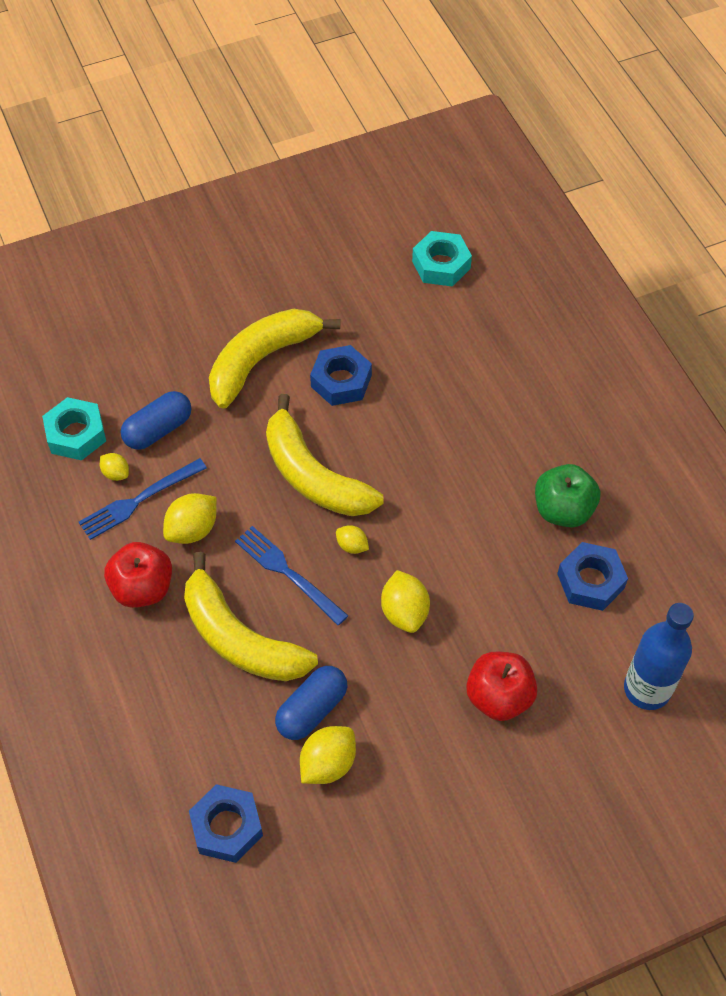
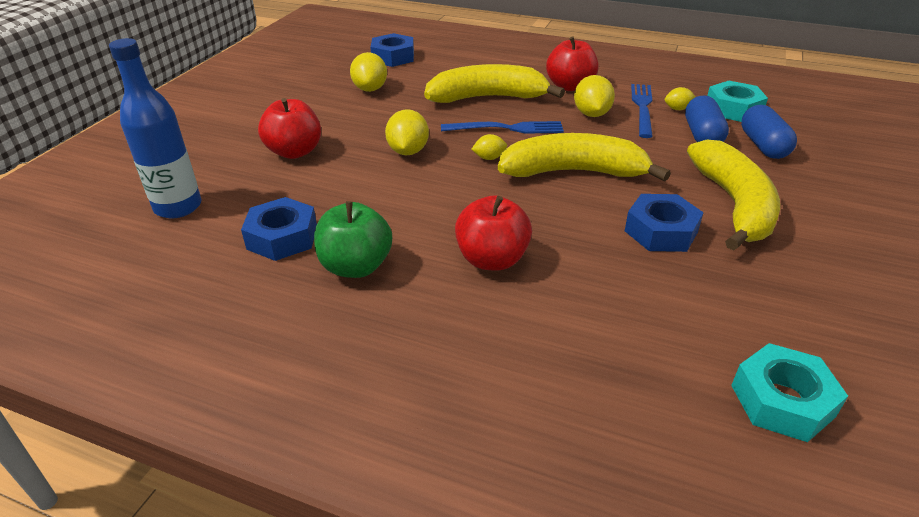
camera: 135 degrees right, 20 degrees down
blue capsule [275,666,348,740] -> blue capsule moved to [741,105,797,159]
yellow lemon [381,570,430,633] -> yellow lemon turned 60 degrees clockwise [385,109,429,155]
none -> red apple [455,196,532,271]

